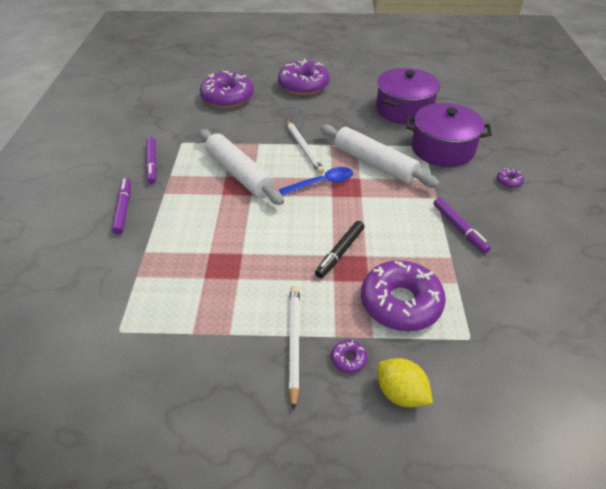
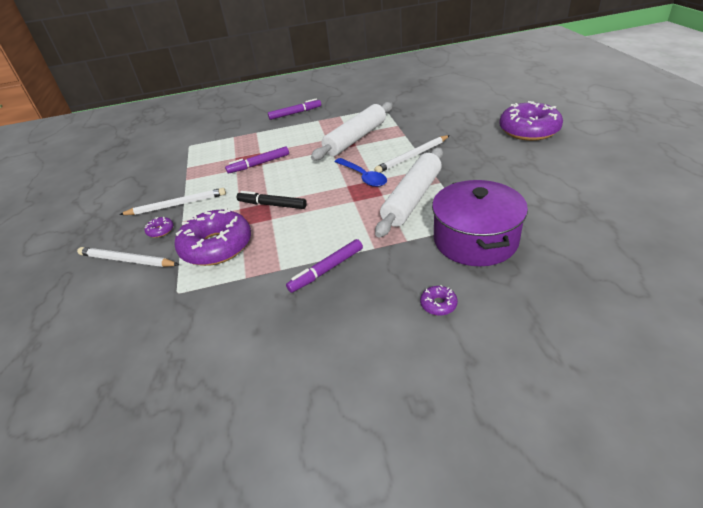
camera: 80 degrees right, 5 degrees down
purple marker [146,137,157,184] -> purple marker moved to [225,146,289,174]
purple donut [200,71,254,108] -> none
purple pot [376,68,440,124] -> none
yellow lemon [377,358,433,407] -> white pencil [77,247,179,267]

